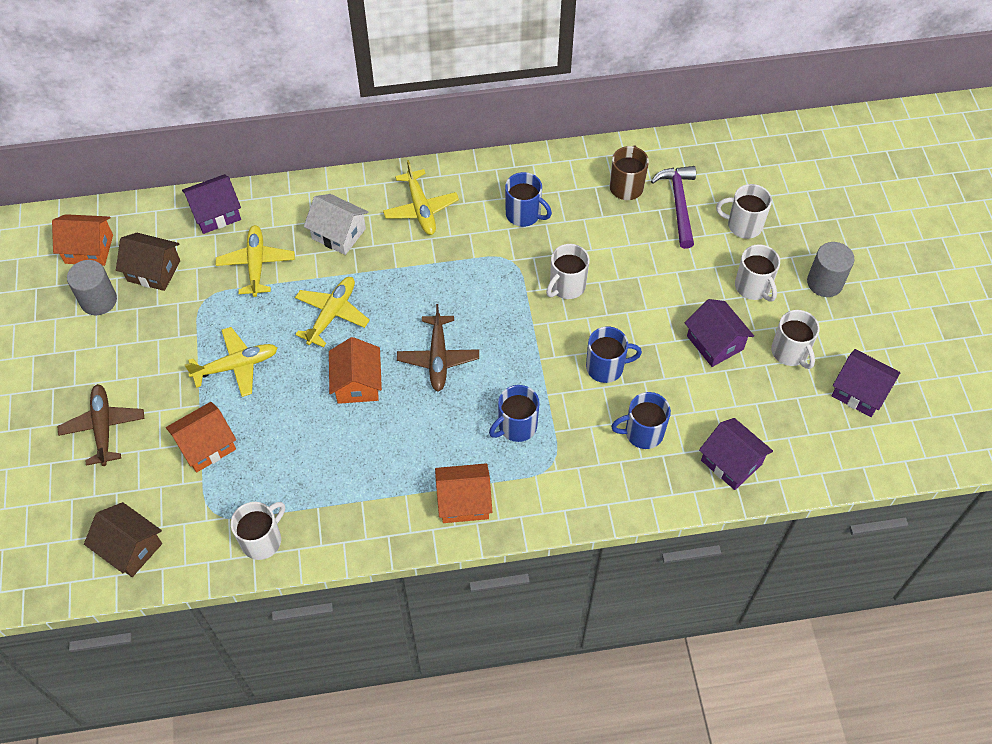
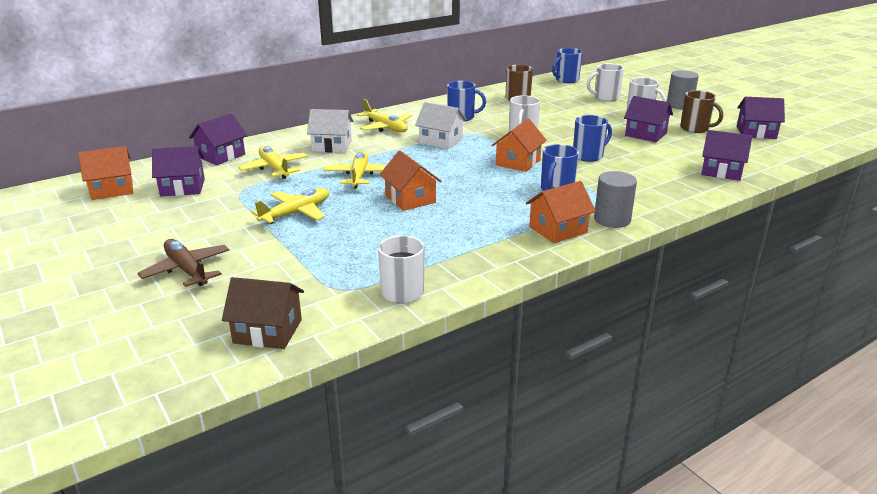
camera: 25 degrees left, 30 degrees down
grey cylinder [67,260,117,315] -> grey cylinder moved to [594,171,637,228]
brown house [116,233,180,291] -> purple house [152,146,205,196]
orange house [166,402,236,472] -> orange house moved to [492,119,547,172]
brown plane [397,304,479,391] -> none
blue mug [611,392,671,449] -> blue mug moved to [552,48,582,83]
purple hammer [651,166,696,249] -> none
white mug [771,310,820,369] -> brown mug [680,90,723,133]
none -> white house [415,102,467,149]

